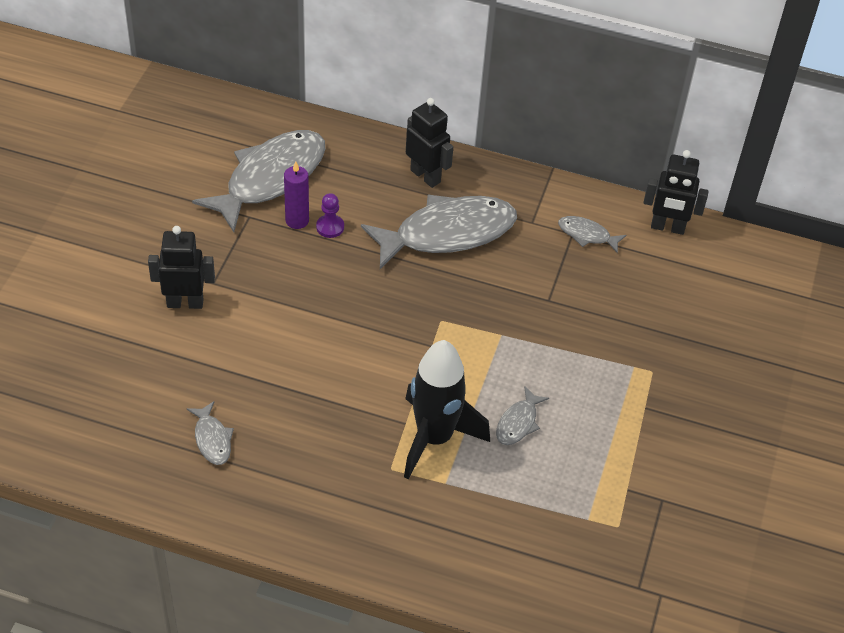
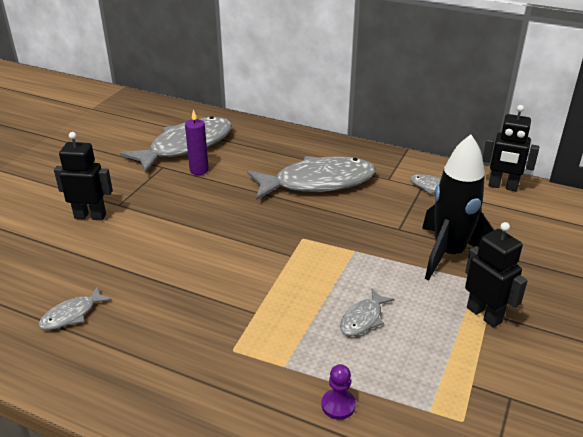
camera: 10 degrees right, 15 degrees down
grey fish [187,401,234,465] -> grey fish turned 60 degrees clockwise [38,286,112,330]
purple pawn [316,193,344,238] -> purple pawn moved to [321,364,356,420]
black rocket [404,340,490,479] -> black rocket moved to [422,134,494,280]
black robot [406,98,453,188] -> black robot moved to [465,222,528,328]

